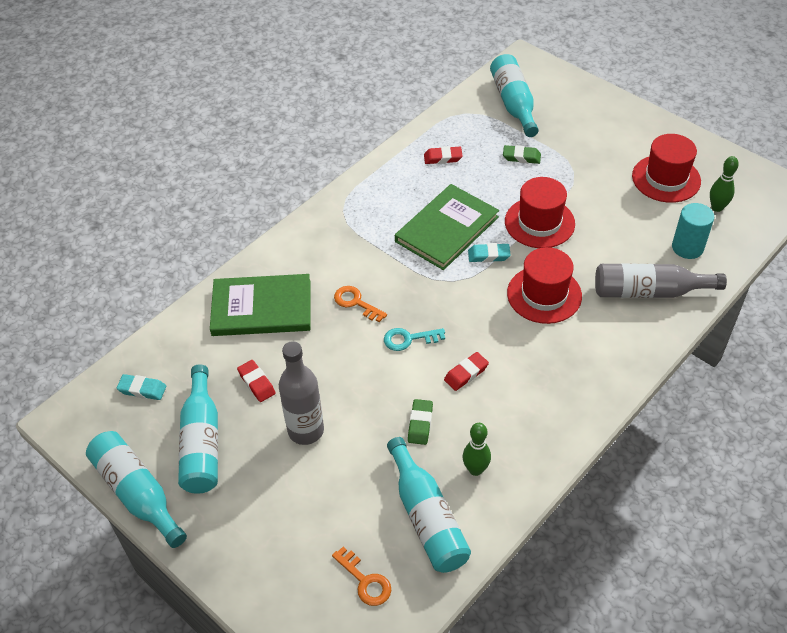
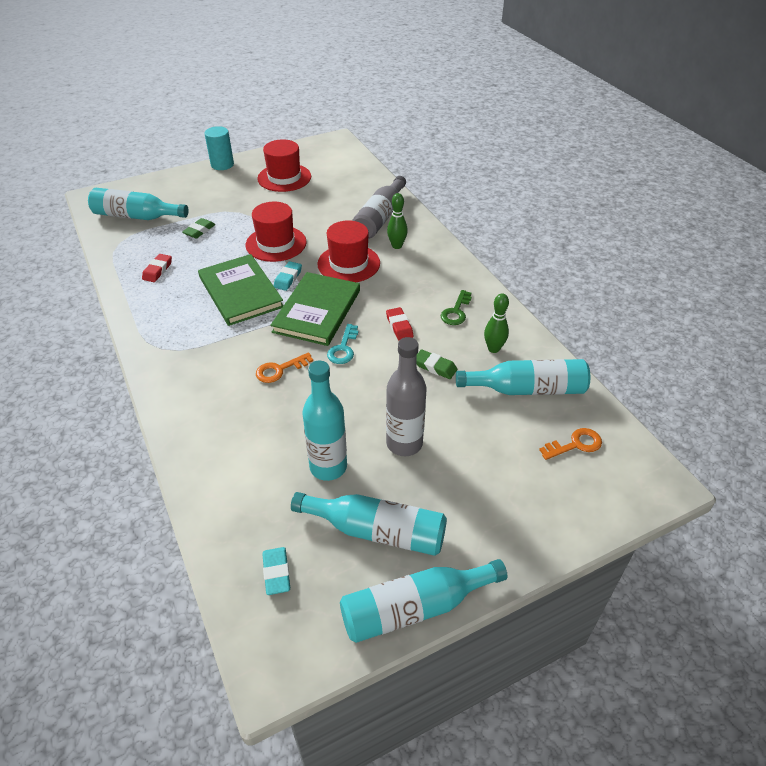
camera: 70 degrees left, 5 degrees down
turquoise eraser [117,374,166,400] -> turquoise eraser turned 45 degrees counterclockwise [262,547,290,595]
green book [210,274,310,336] -> green book moved to [270,272,360,346]
red eraser [237,360,276,402] -> turquoise bottle [302,361,347,481]
turquoise cylinder [672,203,714,259] -> turquoise cylinder moved to [205,126,234,170]
green bowling pin [710,156,739,212] -> green bowling pin moved to [387,193,408,249]
none -> green key [441,290,472,325]

